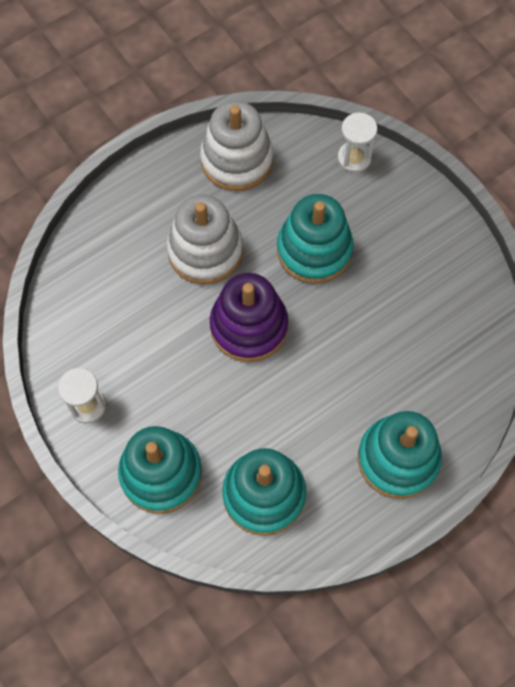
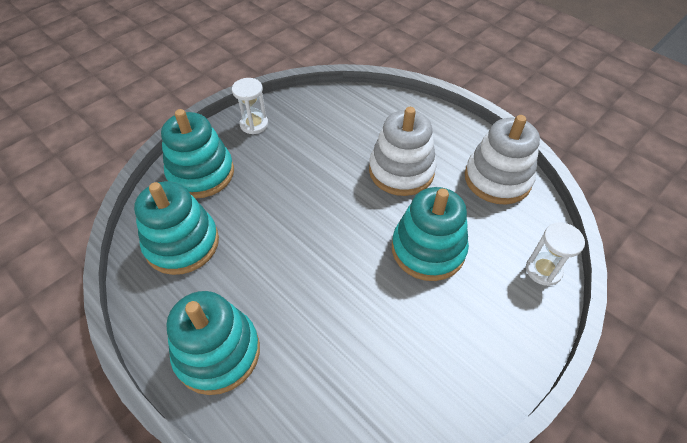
camera: 80 degrees right, 15 degrees down
purple stacking toy [210,273,288,362] -> none

